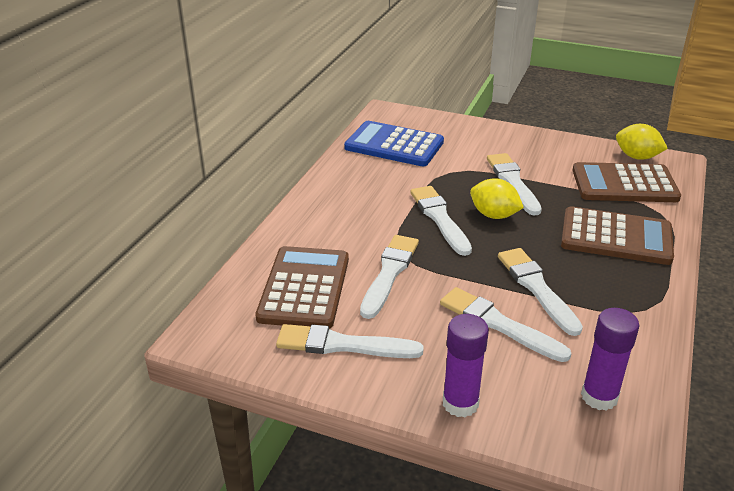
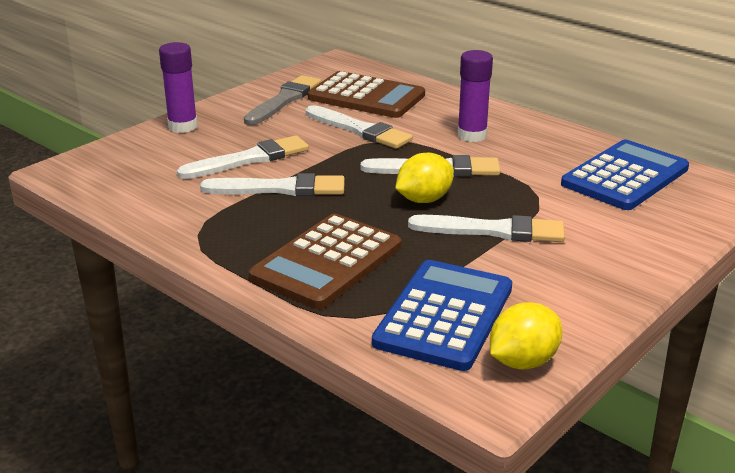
camera: 110 degrees right, 5 degrees down
white brush [276,324,424,358] -> grey brush [244,75,321,125]
brown calculator [572,162,681,202] -> blue calculator [372,260,512,371]
purple glue stick [581,308,639,411] -> purple glue stick moved to [457,50,493,142]

